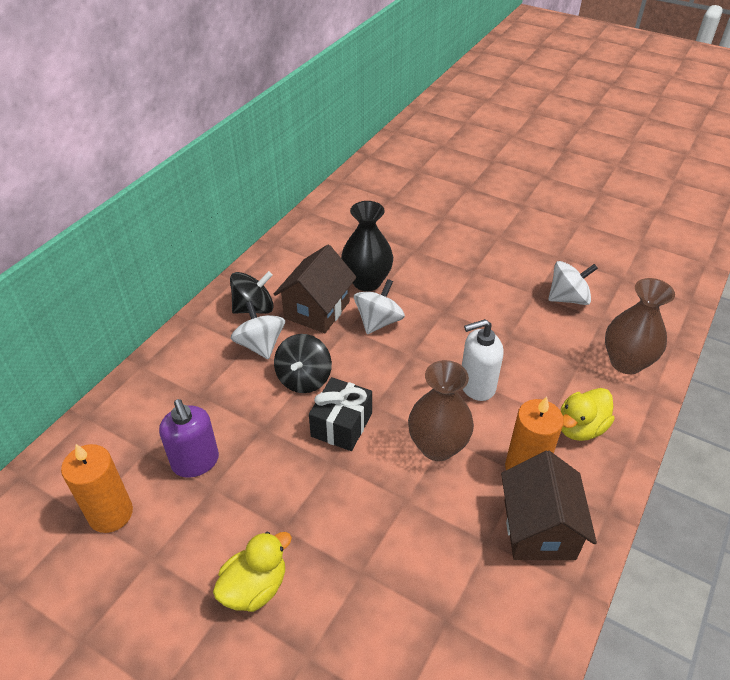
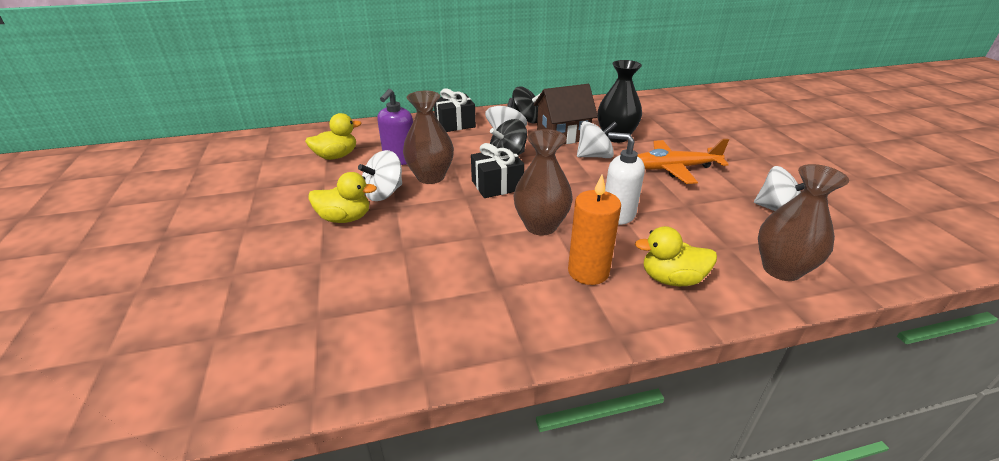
camera: 45 degrees right, 10 degrees down
orange candle [61,444,133,533] -> yellow duck [305,113,361,160]
brown house [501,451,597,560] -> none
none -> white spinning top [358,150,402,201]
none -> brown vase [403,91,454,184]
none -> black gift [434,88,476,132]
none -> orange plane [637,139,729,184]

